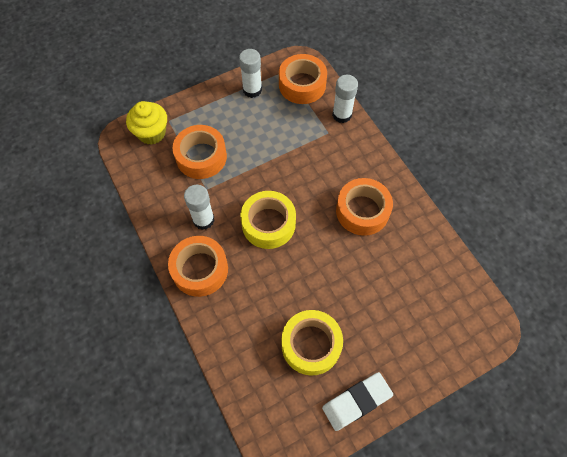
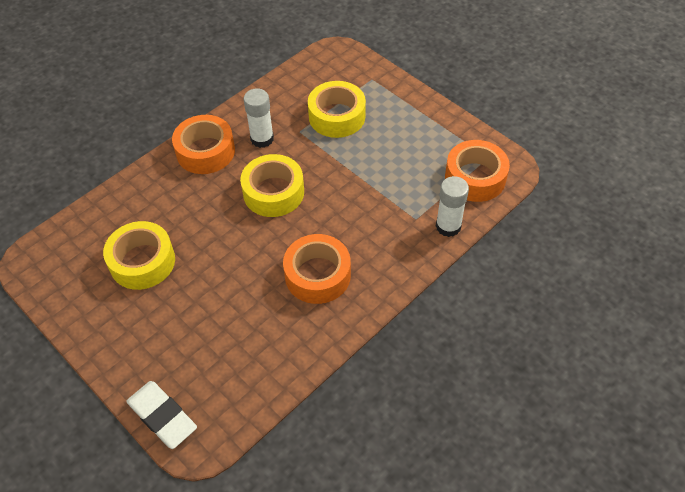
camera: 75 degrees right, 10 degrees down
yellow cupcake [126,101,167,145] -> none
orange tape [172,125,227,179] -> yellow tape [308,81,366,138]
white glue stick [239,49,262,98] -> none
white eraser [322,372,393,431] -> white eraser moved to [126,381,197,449]

